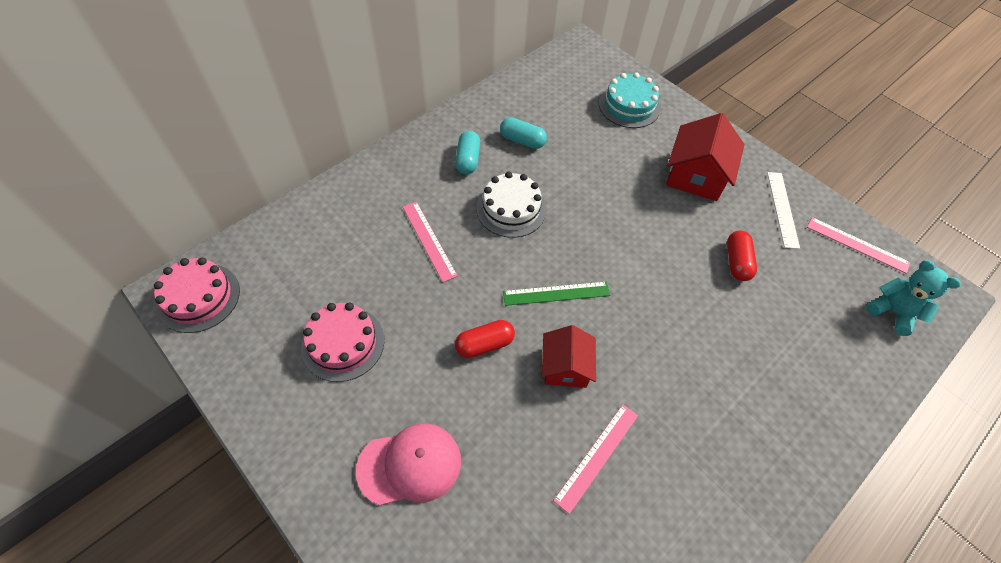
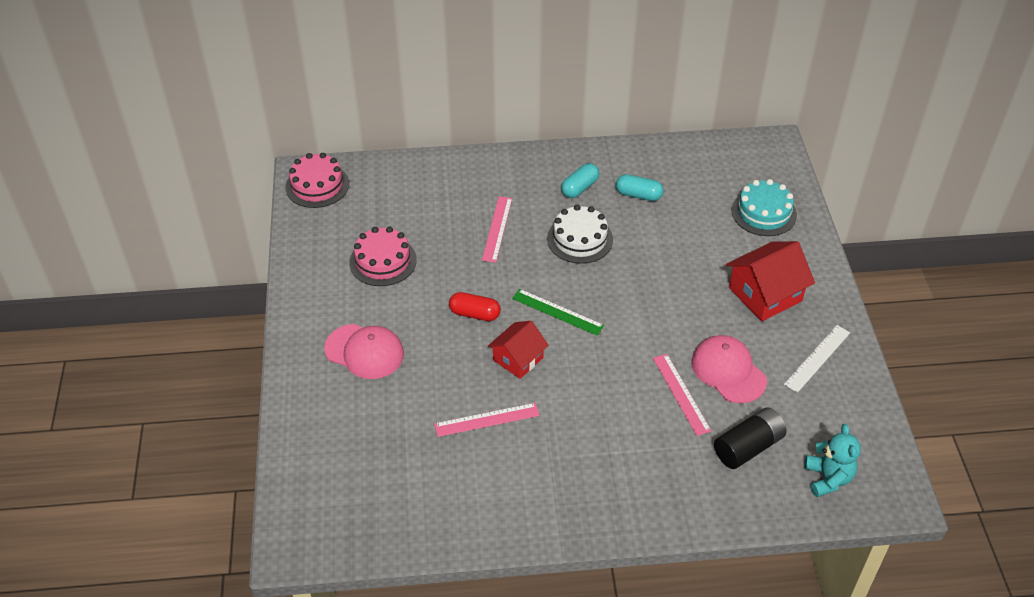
camera: 40 degrees right, 10 degrees down
turquoise capsule [500,117,547,149] -> turquoise capsule turned 45 degrees counterclockwise [616,174,664,201]
red capsule [727,231,757,281] -> pink cap [691,335,767,403]
pink ruler [807,217,910,274] -> pink ruler moved to [653,354,711,436]
none -> black battery [714,407,787,469]

